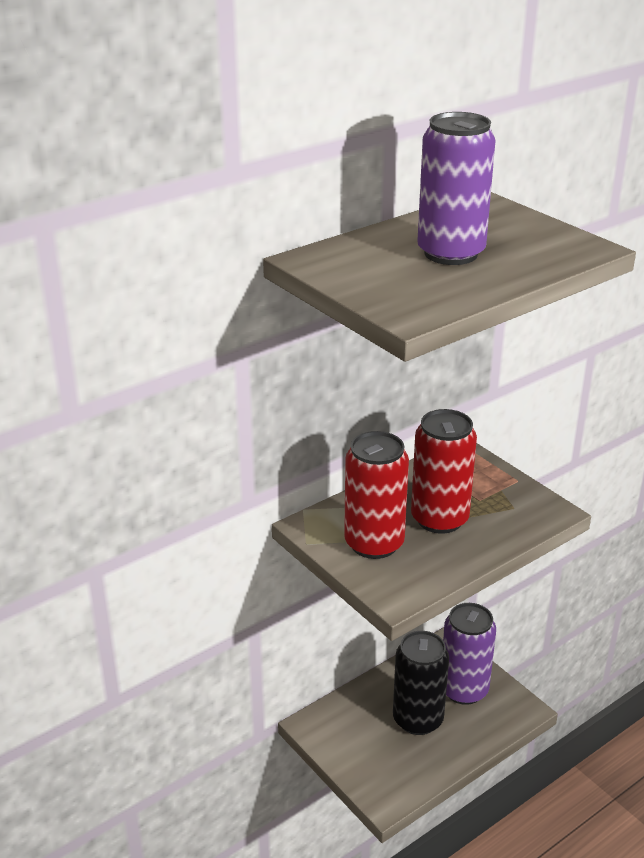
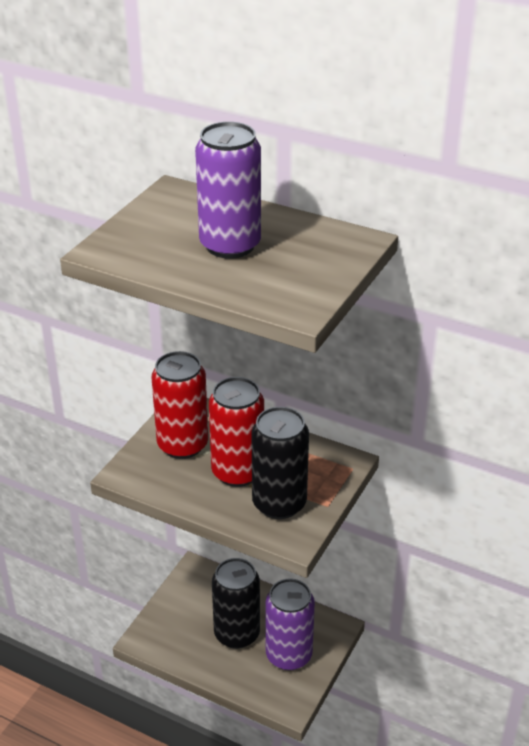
camera: 65 degrees right, 5 degrees up
none -> black can [251,407,309,519]

